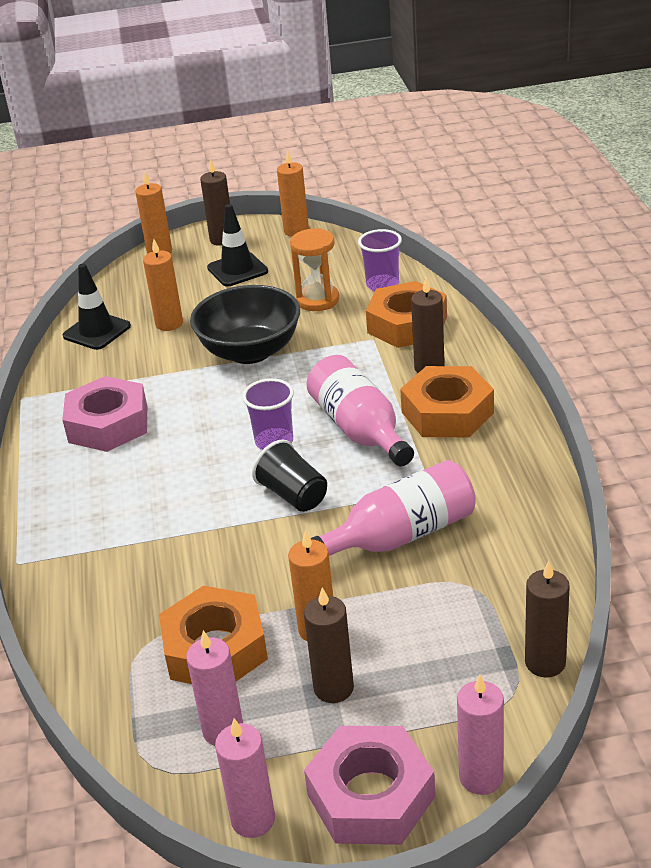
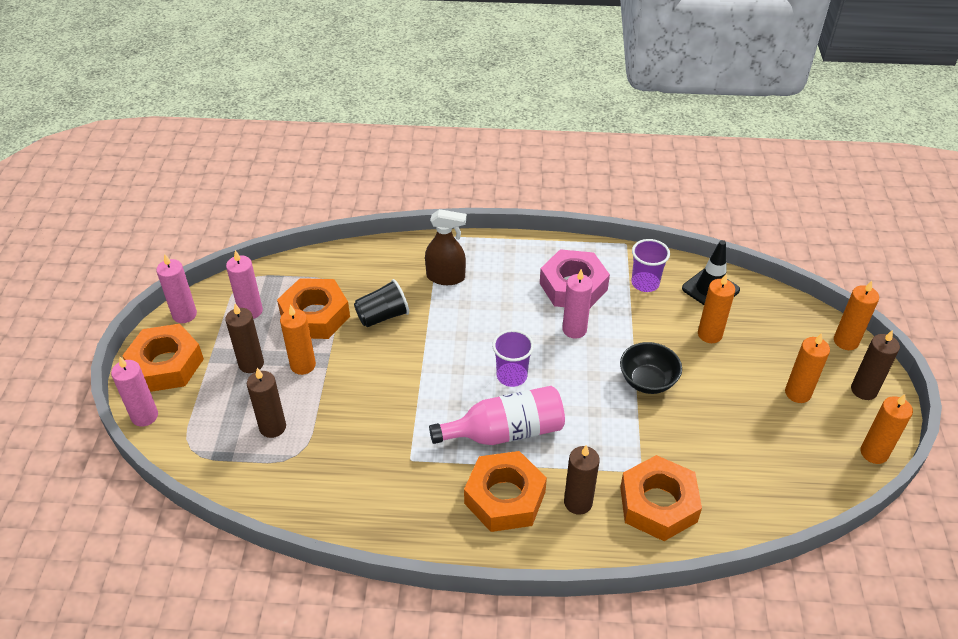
camera: 100 degrees right, 10 degrees up
black bowl [190,285,300,364] -> black bowl [620,342,682,394], size x0.63
black traffic cone [207,204,268,287] -> orange candle [785,333,830,403]
black cup [252,440,327,512] -> black cup moved to [354,279,409,327]
orange hourglass [290,228,339,311] -> none
pink nut [304,726,435,845] -> orange nut [122,324,204,392]
pink bottle [311,460,476,556] -> none
purple cup [358,229,402,291] -> purple cup moved to [631,239,670,292]
brown candle [525,561,570,678] -> brown candle moved to [247,368,286,438]
none -> brown spray bottle [425,209,467,285]
none -> pink candle [562,269,593,339]

